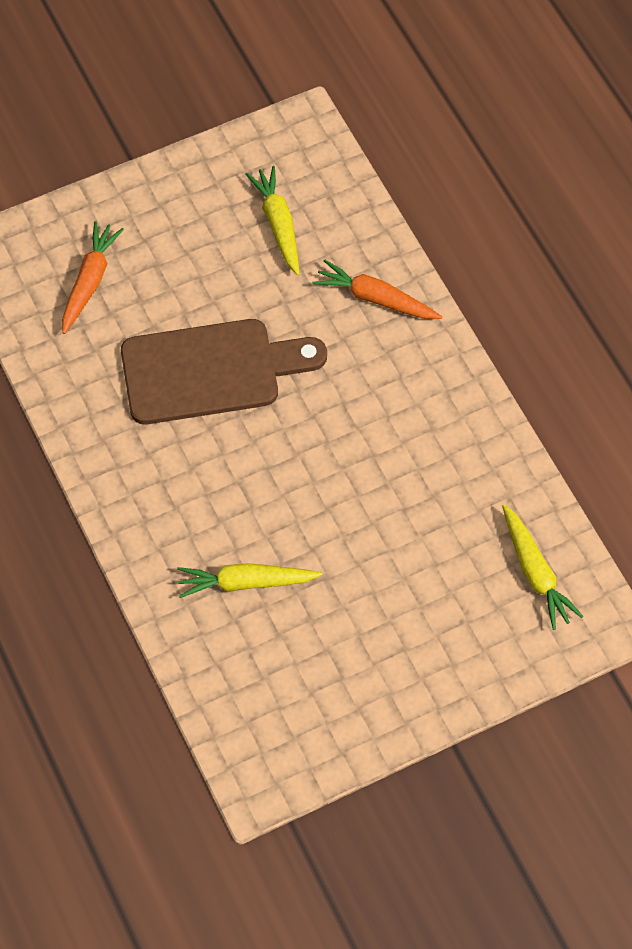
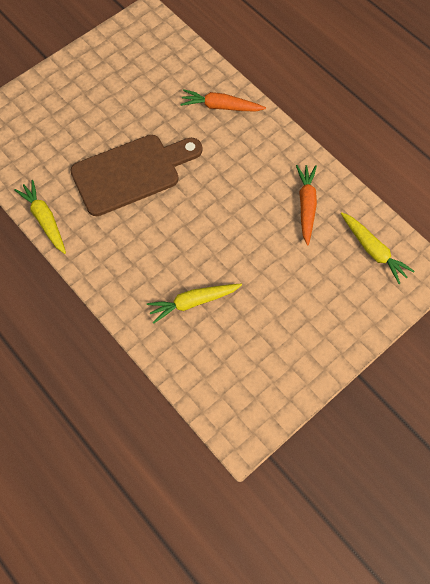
camera: 15 degrees left, 5 degrees up
orange carrot [62,221,124,334] -> orange carrot moved to [296,165,317,246]
yellow carrot [246,166,299,275] -> yellow carrot moved to [14,180,66,254]

